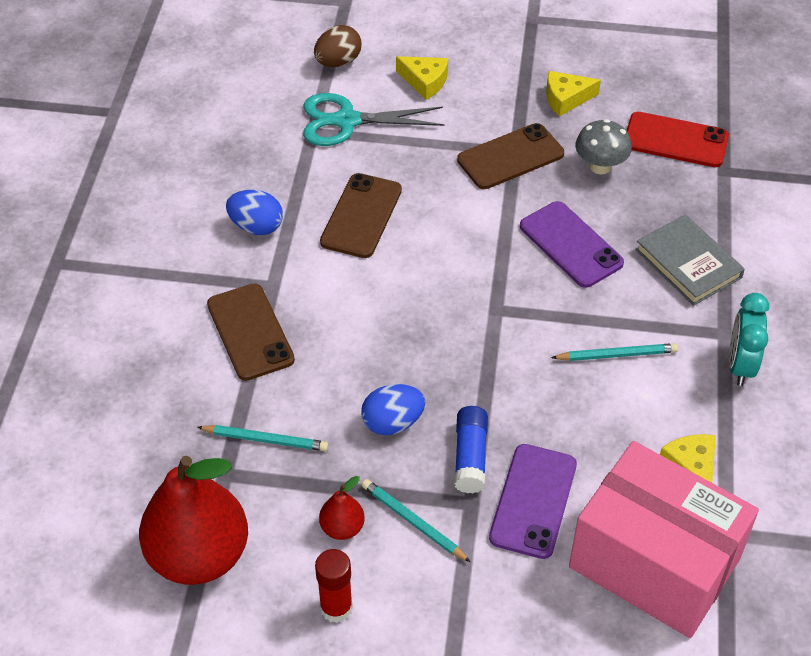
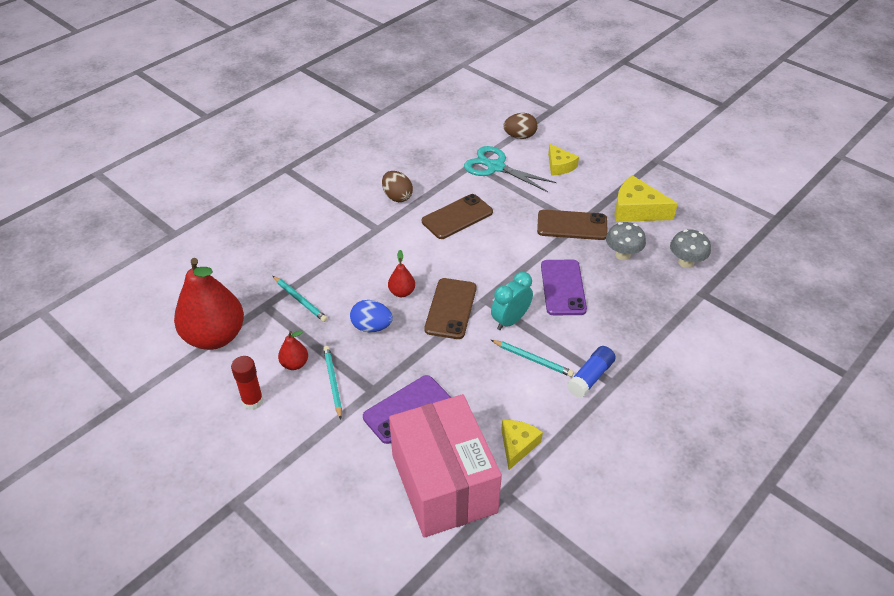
camera: 35 degrees right, 5 degrees down
brown phone [207,284,295,381] -> brown phone moved to [424,278,476,339]
blue egg [226,190,283,235] -> brown egg [382,171,413,202]
blue glue stick [454,406,488,493] -> blue glue stick moved to [567,346,616,398]
yellow cheese [546,71,601,117] -> yellow cheese [615,175,678,222], size x1.57
red phone [627,112,729,167] -> grey mushroom [670,229,711,268]
grey book [635,214,745,306] -> none
turquoise clock [729,293,769,386] -> turquoise clock moved to [491,272,533,330]
none -> red pear [388,250,415,297]

